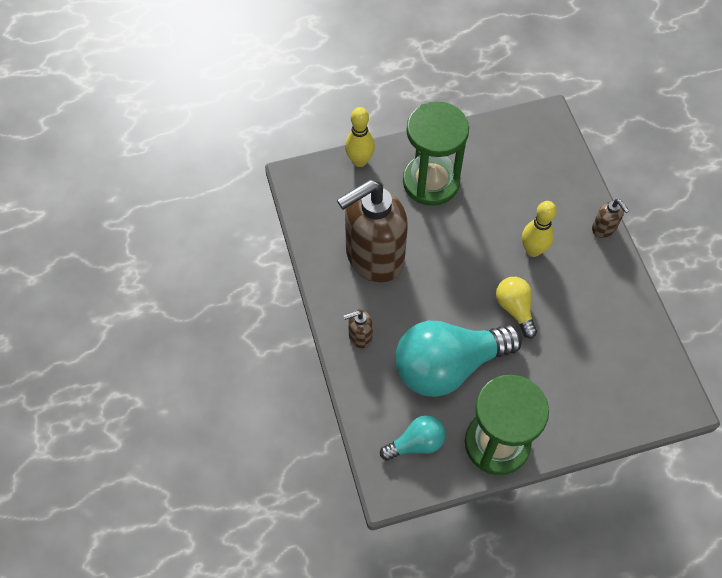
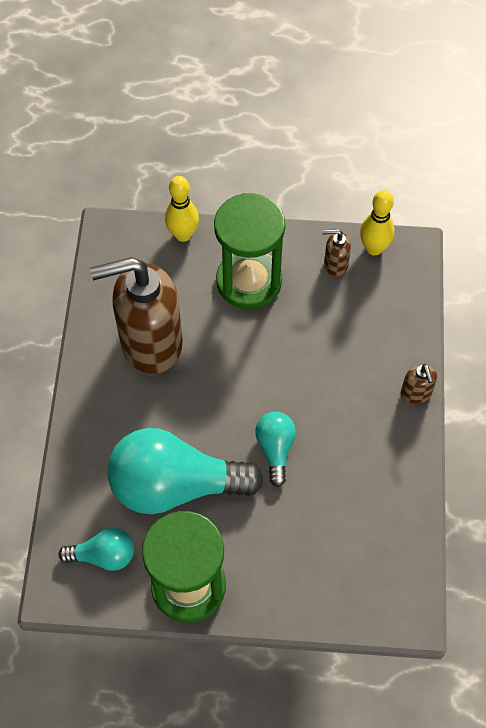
camera: 20 degrees right, 0 degrees up
brown soap dispenser [343,309,373,349] -> brown soap dispenser moved to [322,229,351,277]
yellow light bulb [496,277,537,338] -> turquoise light bulb [255,412,296,487]
yellow bowling pin [522,201,557,257] -> yellow bowling pin moved to [360,190,395,255]

